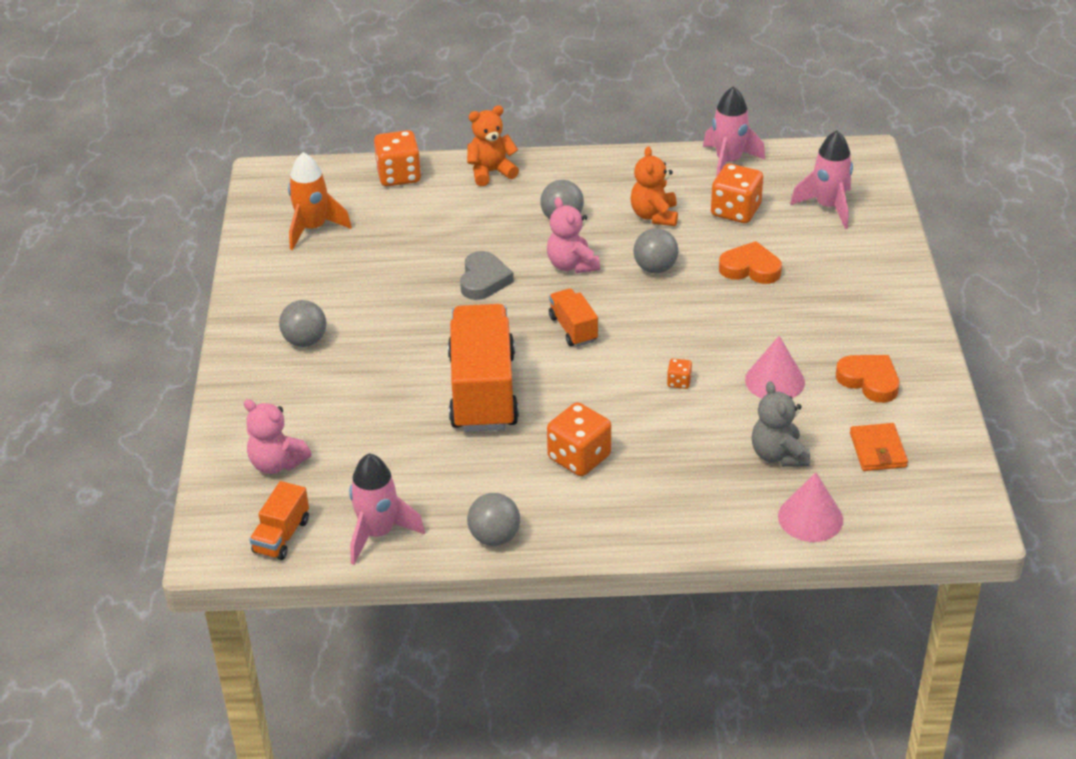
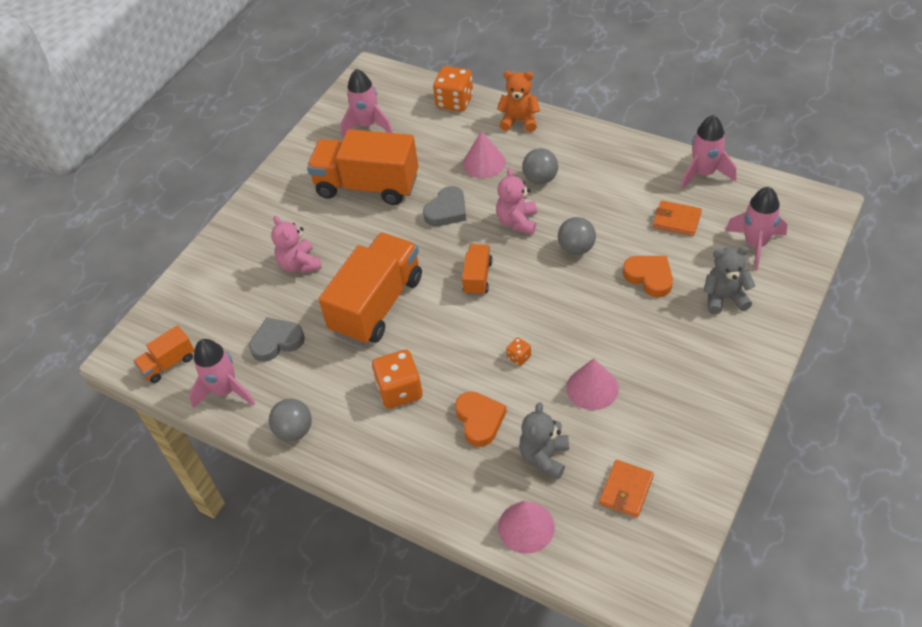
camera: 35 degrees right, 10 degrees up
pink teddy bear [244,399,311,474] -> pink teddy bear moved to [271,215,322,273]
grey ball [279,300,326,347] -> none
orange rocket [288,152,352,250] -> pink rocket [340,69,393,138]
orange teddy bear [630,146,678,226] -> none
orange dice [711,163,763,223] -> orange wallet [653,200,702,236]
orange heart [836,355,899,403] -> orange heart moved to [455,391,507,447]
none -> grey heart [249,317,305,362]
none -> orange truck [307,129,418,205]
none -> pink cone [463,131,506,178]
none -> grey teddy bear [704,246,755,314]

